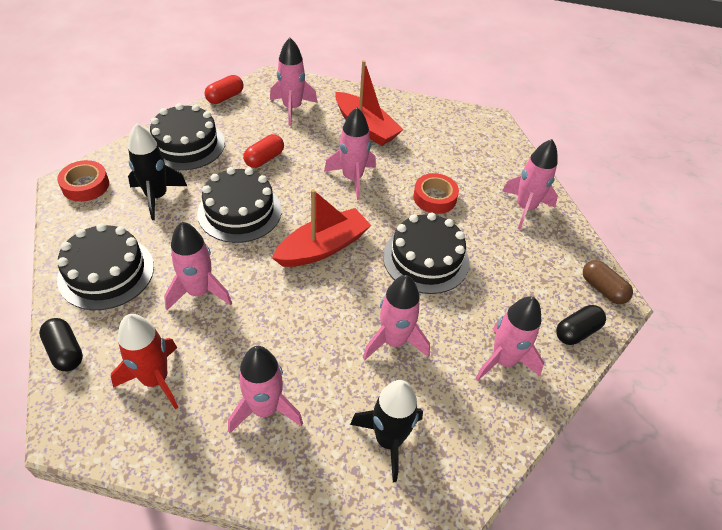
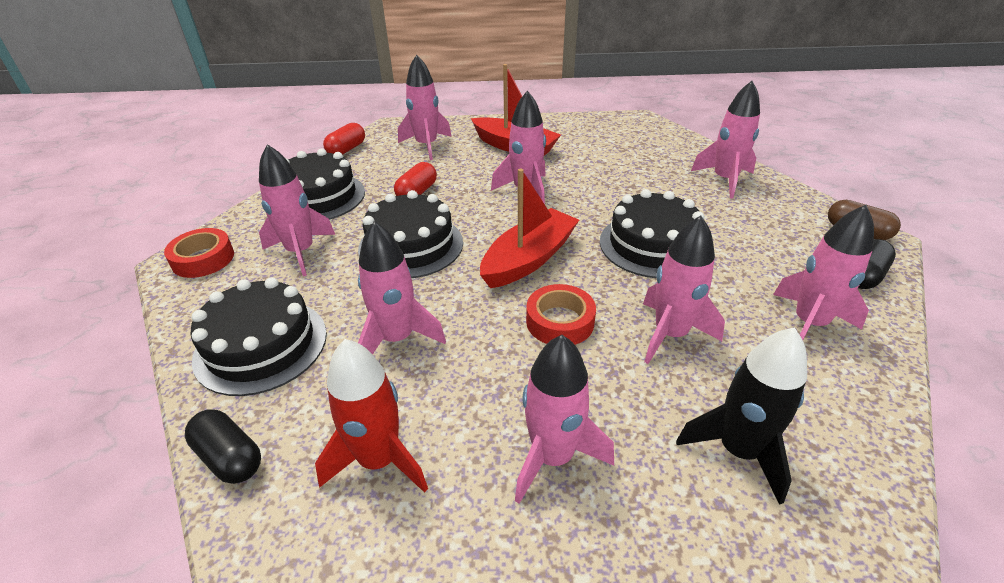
camera: 10 degrees left, 10 degrees down
black rocket [128,123,187,220] -> pink rocket [259,144,335,277]
red tape [413,173,459,214] -> red tape moved to [526,284,596,345]

